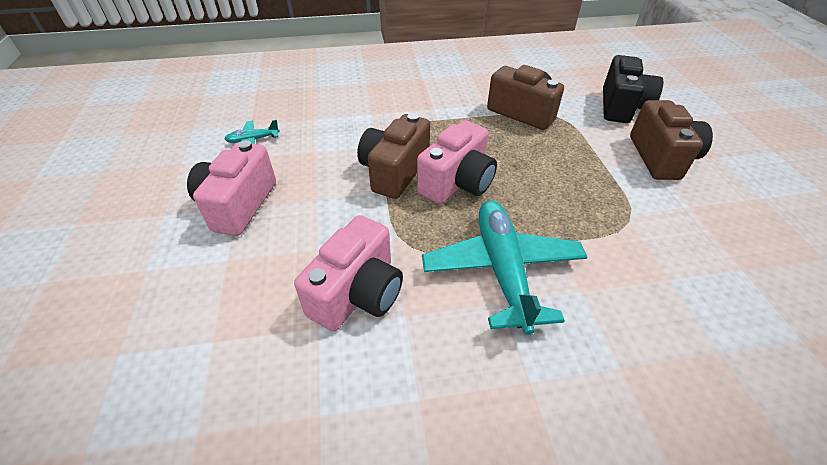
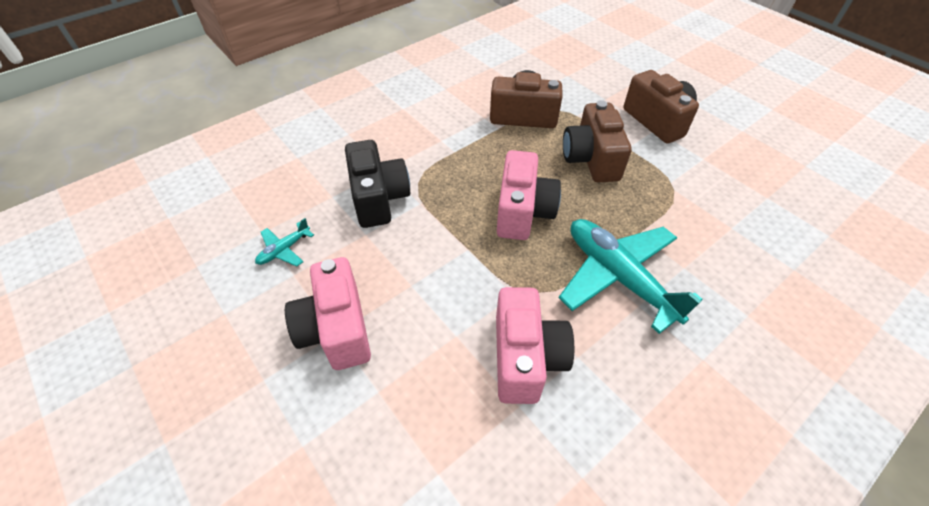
camera: 30 degrees left, 5 degrees up
brown camera [357,113,430,199] -> brown camera moved to [563,100,632,182]
black camera [603,55,663,123] -> black camera moved to [345,140,410,228]

